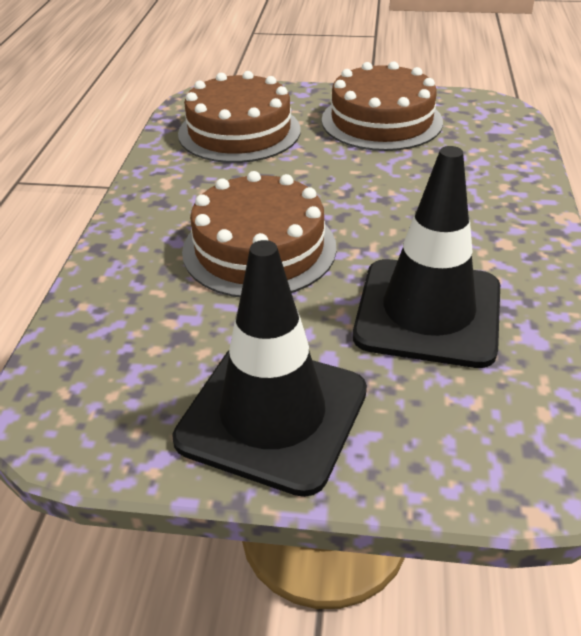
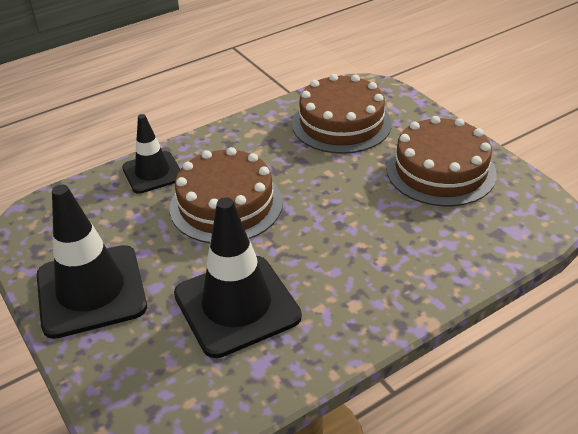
camera: 50 degrees right, 0 degrees up
none -> black traffic cone [122,114,181,194]

